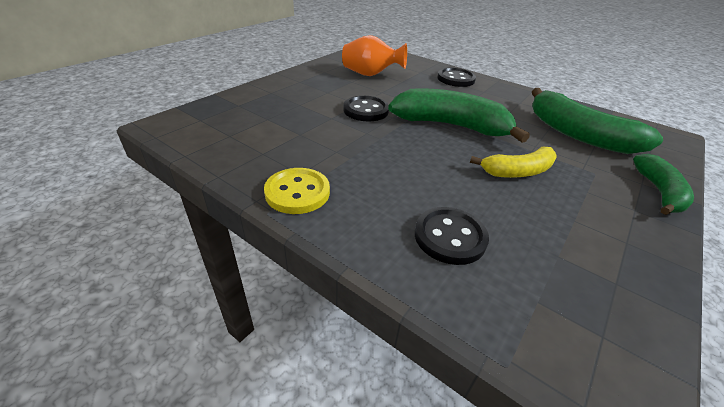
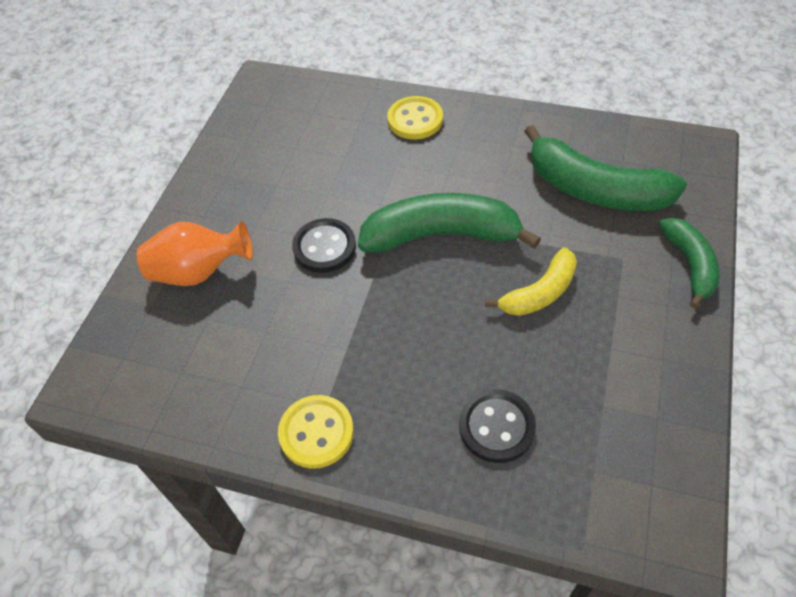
camera: 15 degrees left, 15 degrees up
orange vase [342,35,407,76] -> orange vase moved to [137,221,253,286]
black button [437,68,476,87] -> yellow button [387,96,443,139]

